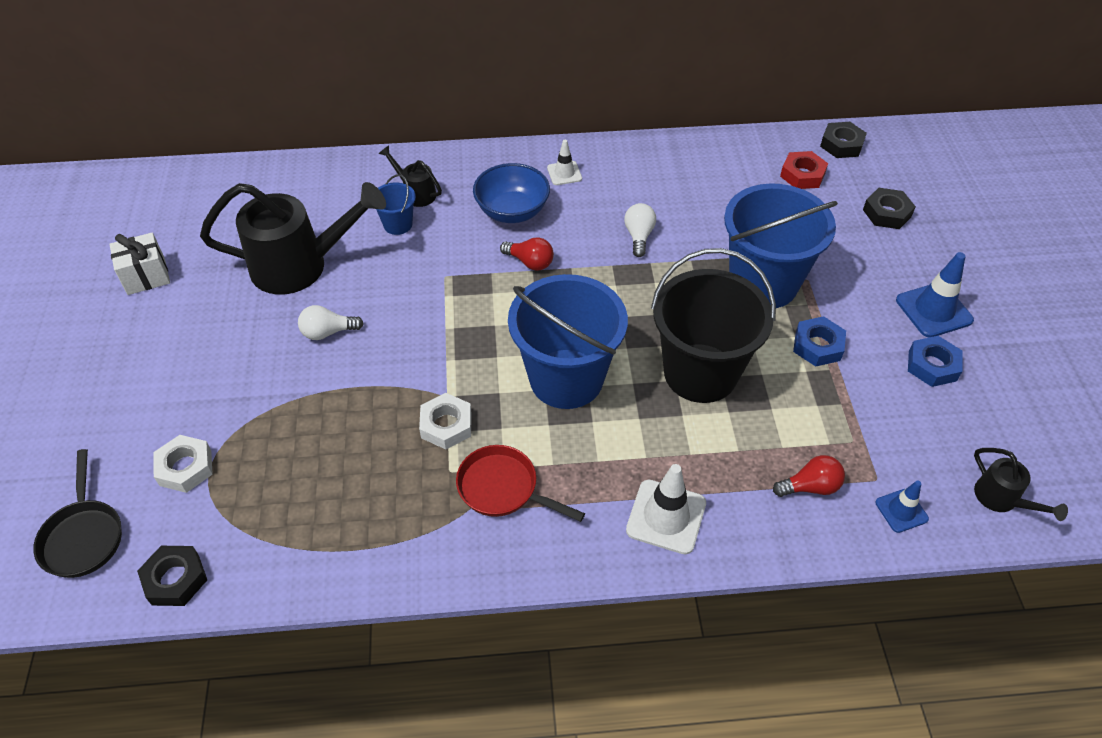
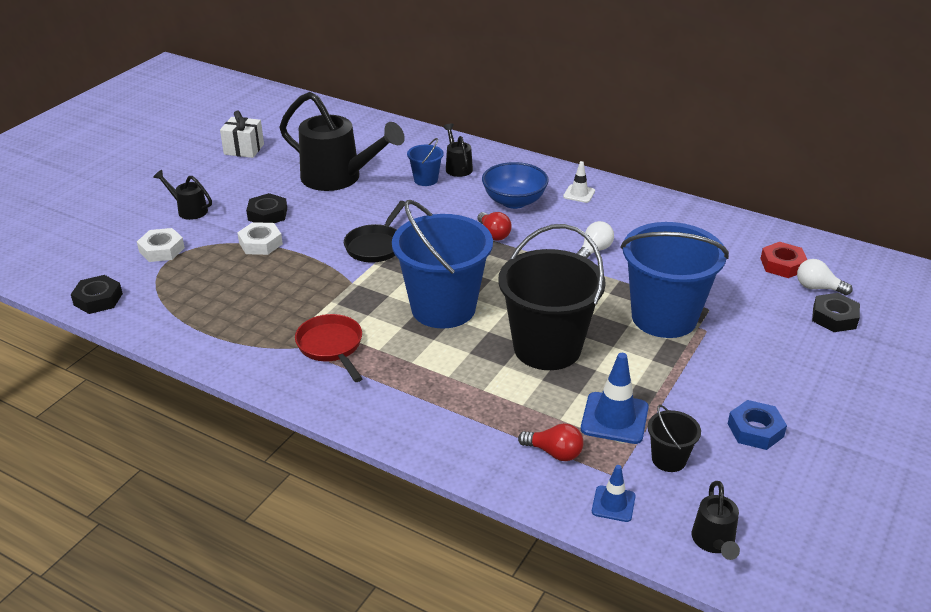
camera: 35 degrees right, 15 degrees down
black pan [33,449,122,578] -> black pan moved to [344,201,405,263]
white light bulb [298,305,364,340] -> white light bulb moved to [797,259,853,295]
white nut [419,393,472,449] -> white nut moved to [237,222,283,255]
white traffic cone [626,464,706,555] -> none
blue nut [793,316,846,367] -> none
black nut [820,122,867,158] -> black nut moved to [246,193,287,223]
blue traffic cone [896,252,974,337] -> blue traffic cone moved to [581,353,649,444]
none -> black watering can [153,170,212,220]
none -> black bucket [648,405,701,472]

